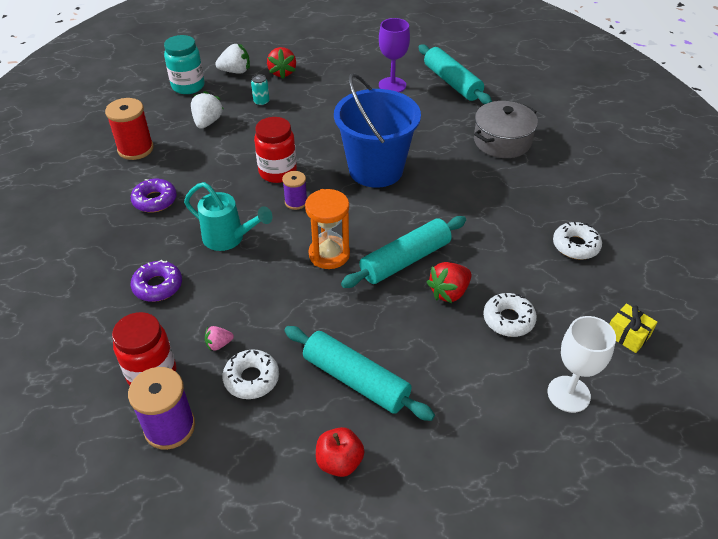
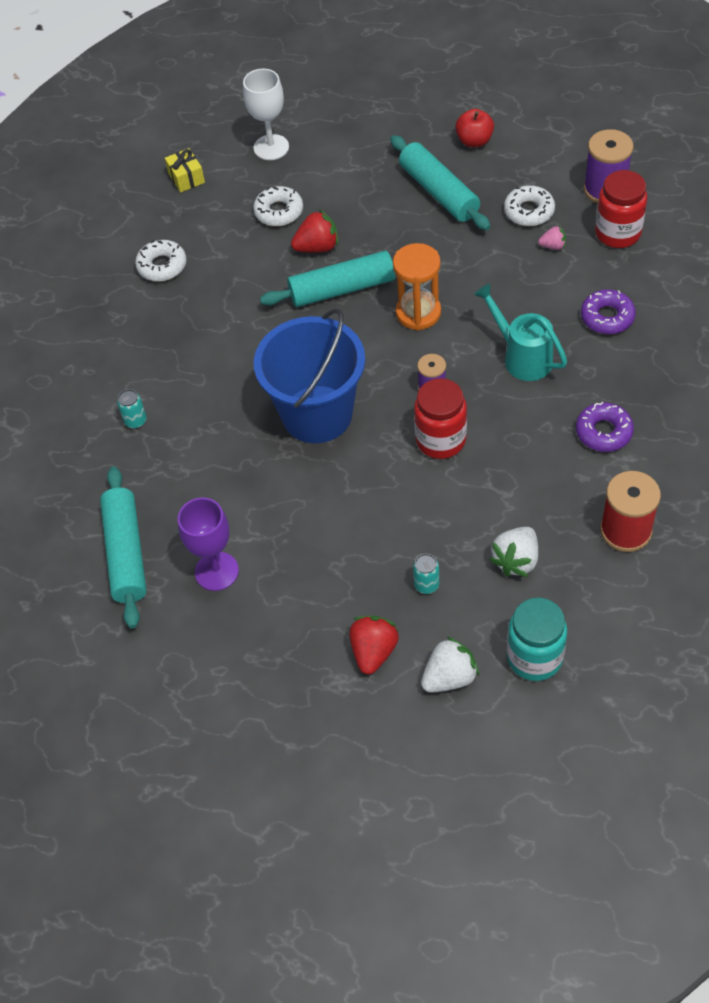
camera: 155 degrees left, 10 degrees up
white strawberry [215,44,250,74] -> white strawberry turned 135 degrees clockwise [421,636,479,693]
grey pot [474,101,538,158] -> turquoise can [117,389,147,429]

